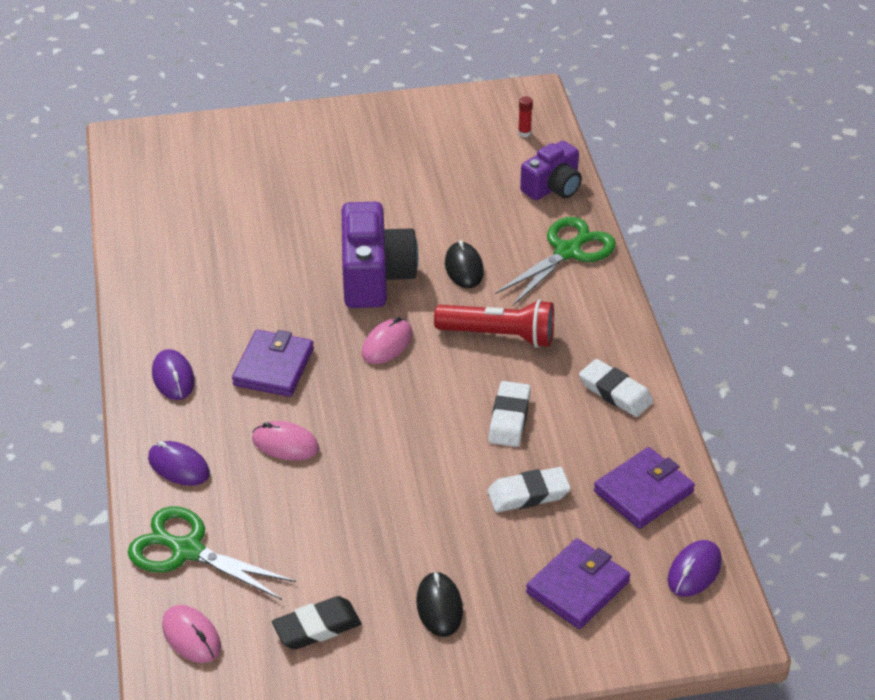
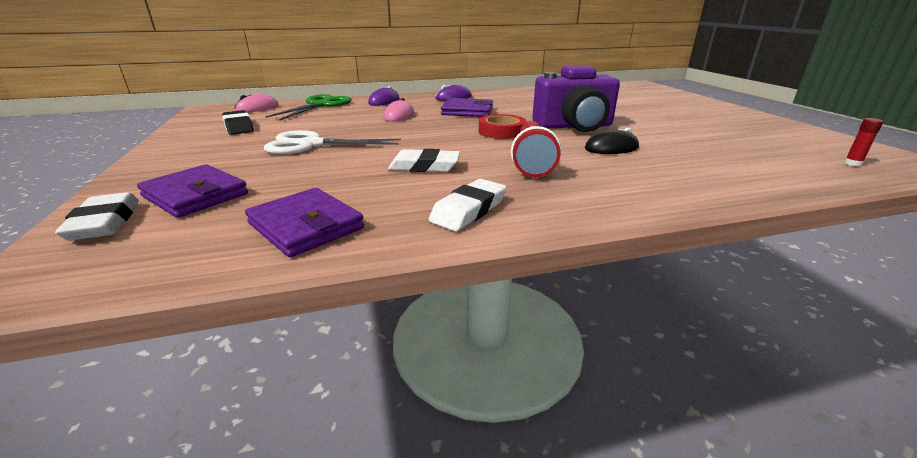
camera: 85 degrees right, 15 degrees down
pink mouse [362,317,413,364] -> red tape [479,114,526,139]
black mouse [416,571,463,637] -> none
white eraser [487,467,571,512] -> white eraser moved to [55,192,139,241]
green scissors [495,217,616,305] -> none
purple camera [520,141,582,200] -> none
purple mouse [668,540,722,597] -> none
none -> white scissors [264,130,401,154]

